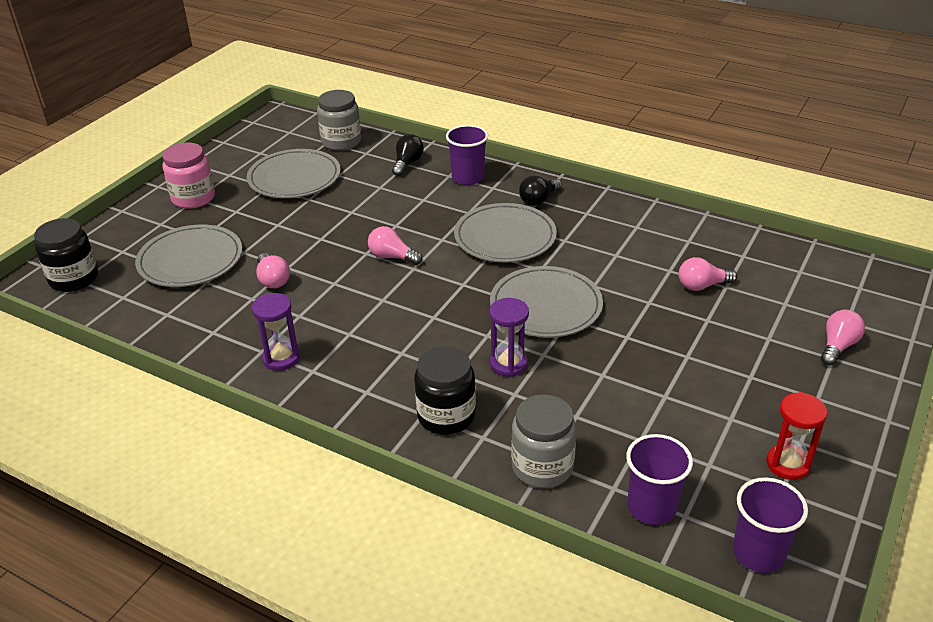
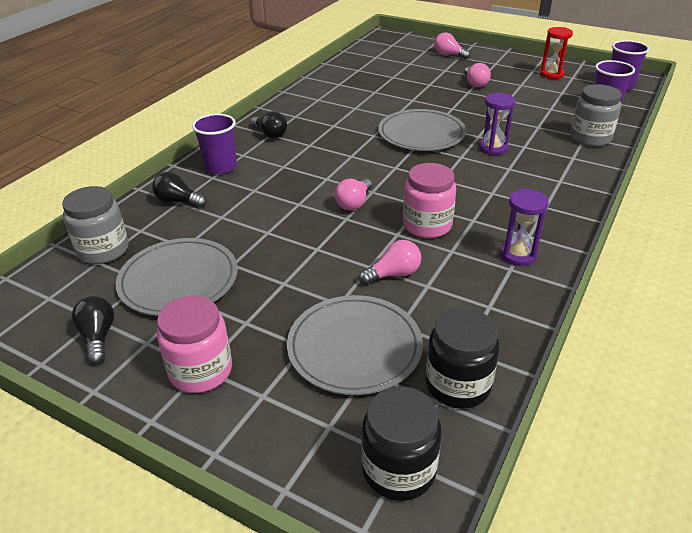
camera: 90 degrees left, 0 degrees up
black jar [414,346,476,435] -> black jar moved to [426,308,500,409]
grey plate [454,203,557,263] -> none
pink light bulb [679,257,737,291] -> pink light bulb moved to [464,63,491,87]
none -> black light bulb [72,296,114,364]
none -> pink jar [403,163,456,238]

